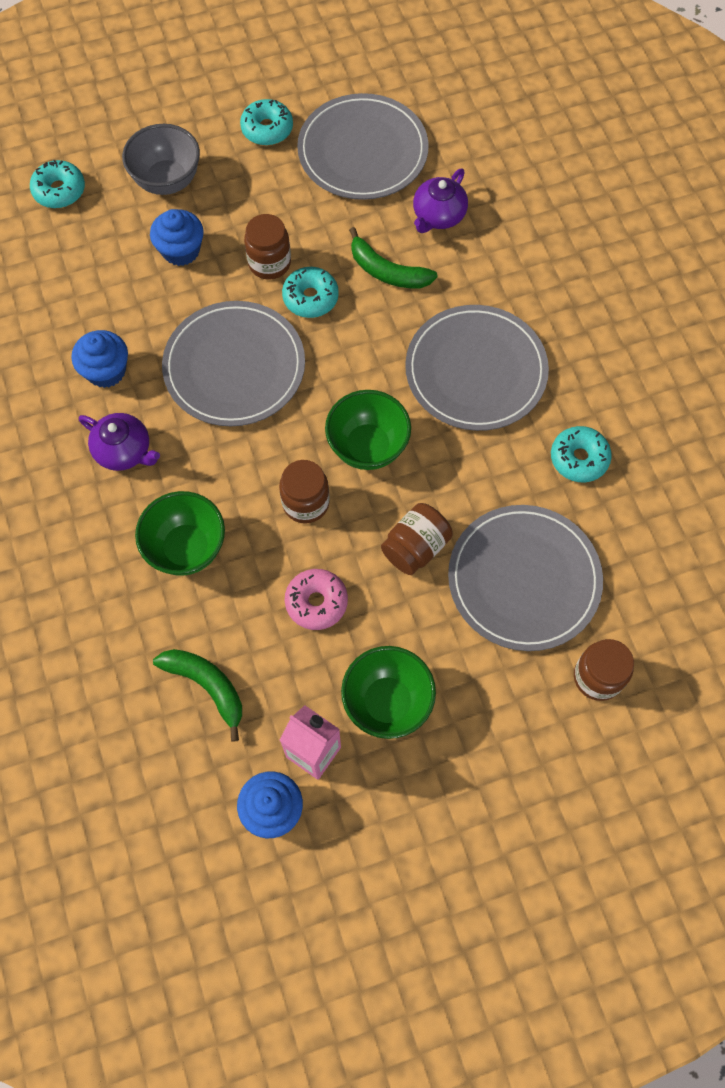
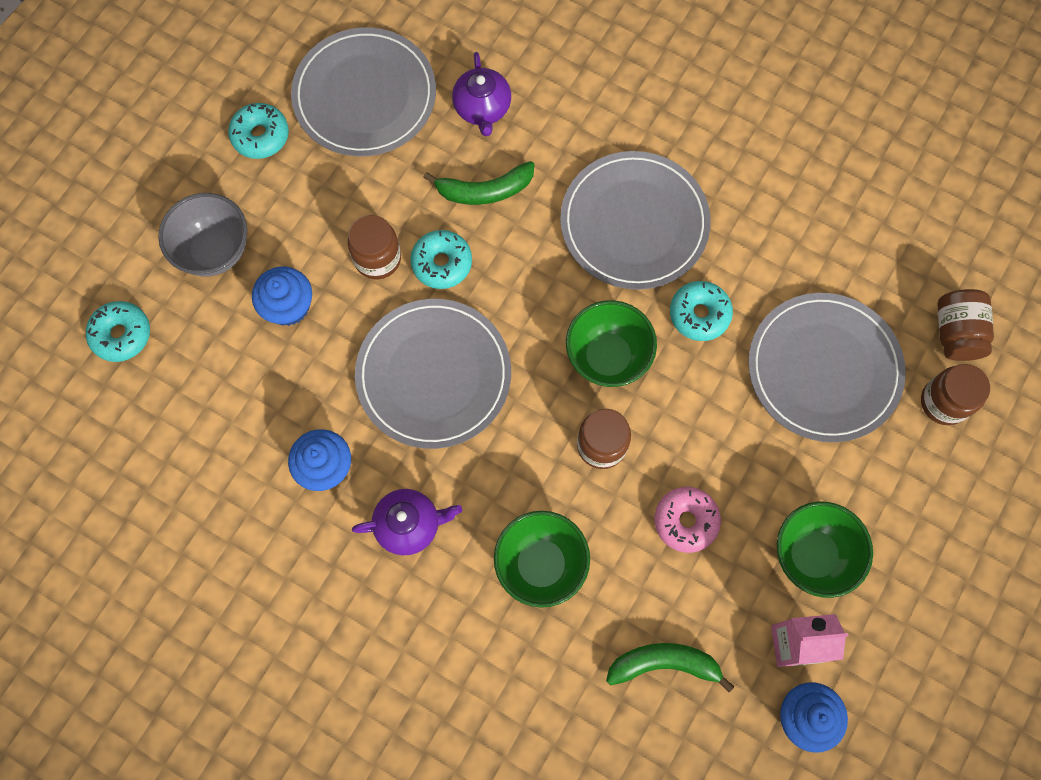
camera: 40 degrees left, 5 degrees up
brown jar [381,503,453,575] -> brown jar moved to [937,289,994,361]
turquoise donut [551,426,612,482] -> turquoise donut moved to [670,281,733,341]

